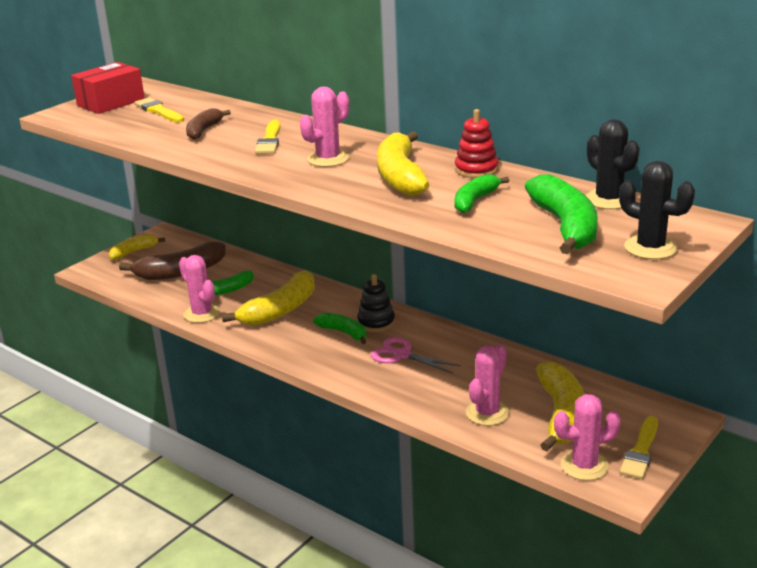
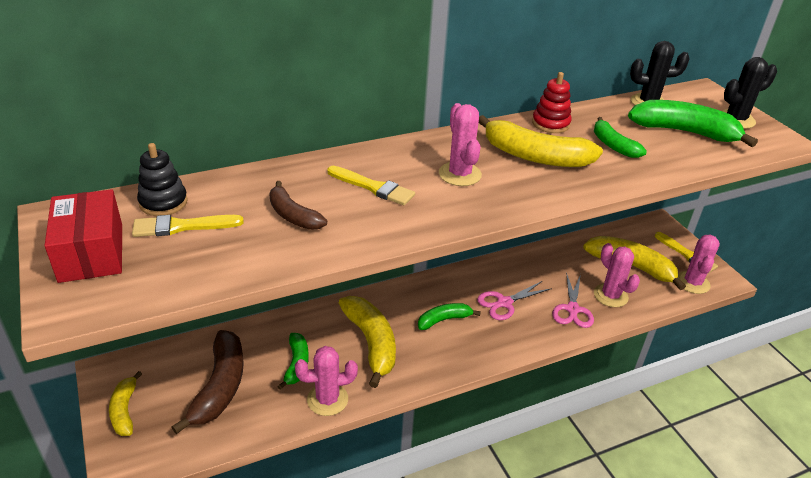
camera: 65 degrees left, 10 degrees up
black stacking toy [357,274,395,332] -> black stacking toy moved to [137,143,188,216]
none -> pink scissors [552,272,594,328]

